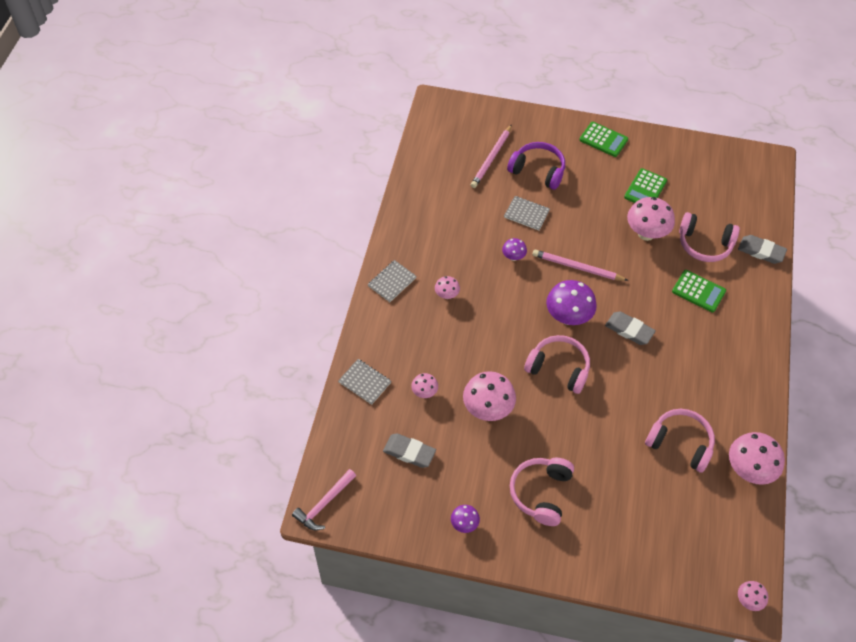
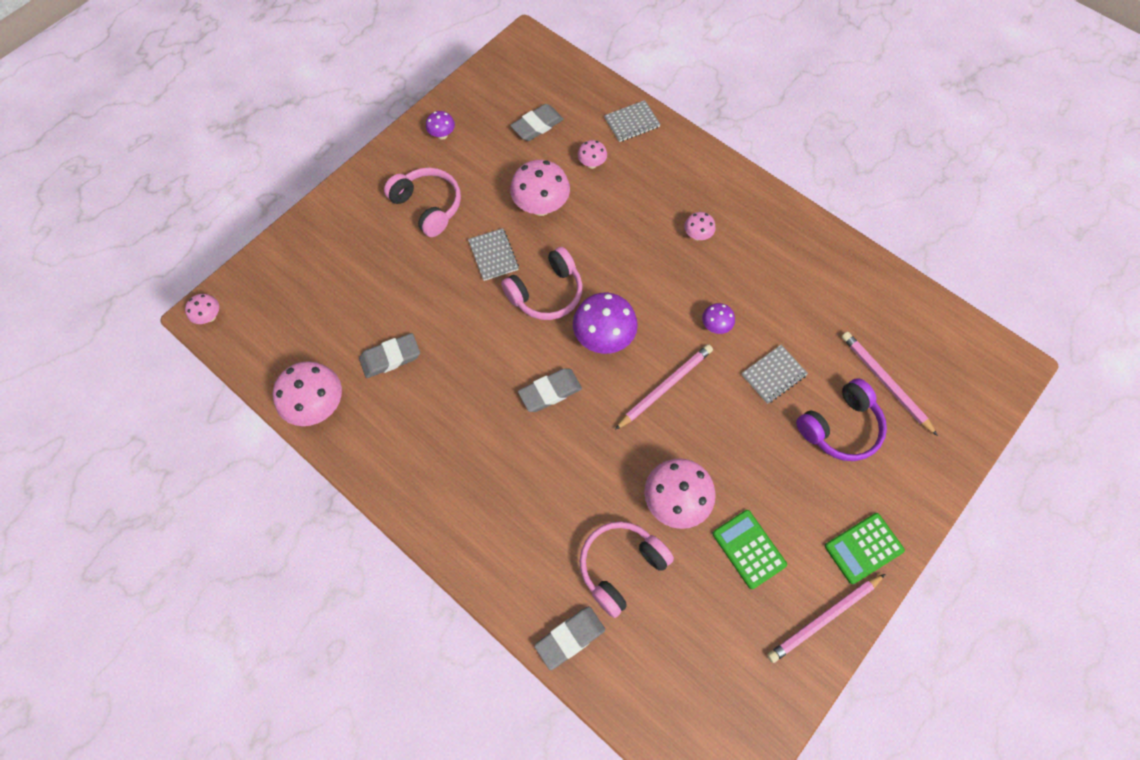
camera: 120 degrees right, 10 degrees up
pink hammer [292,469,356,530] -> none
grey notebook [368,260,417,302] -> grey notebook moved to [468,228,519,281]
pink headphones [645,409,715,473] -> grey eraser [359,333,420,378]
green calculator [672,270,726,312] -> none
none -> pink pencil [767,574,885,663]

